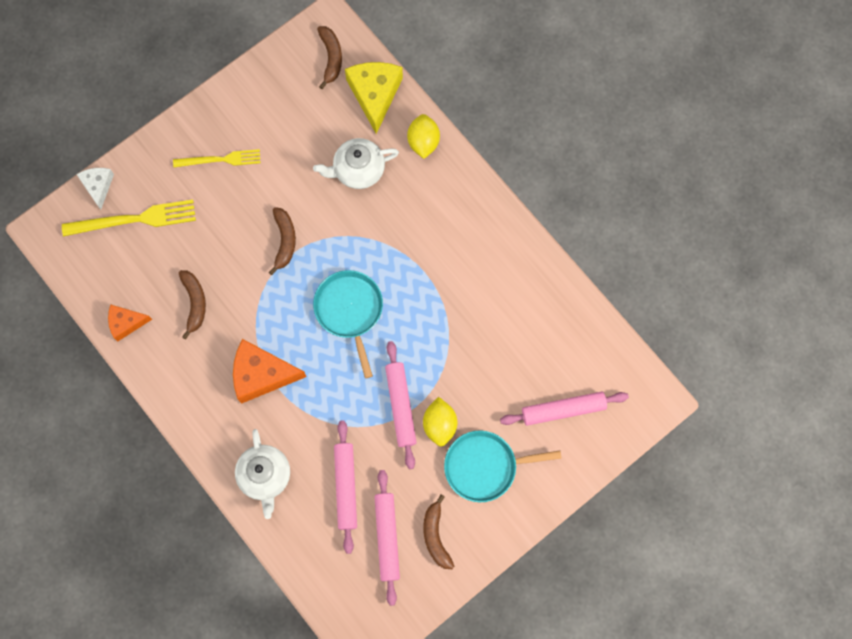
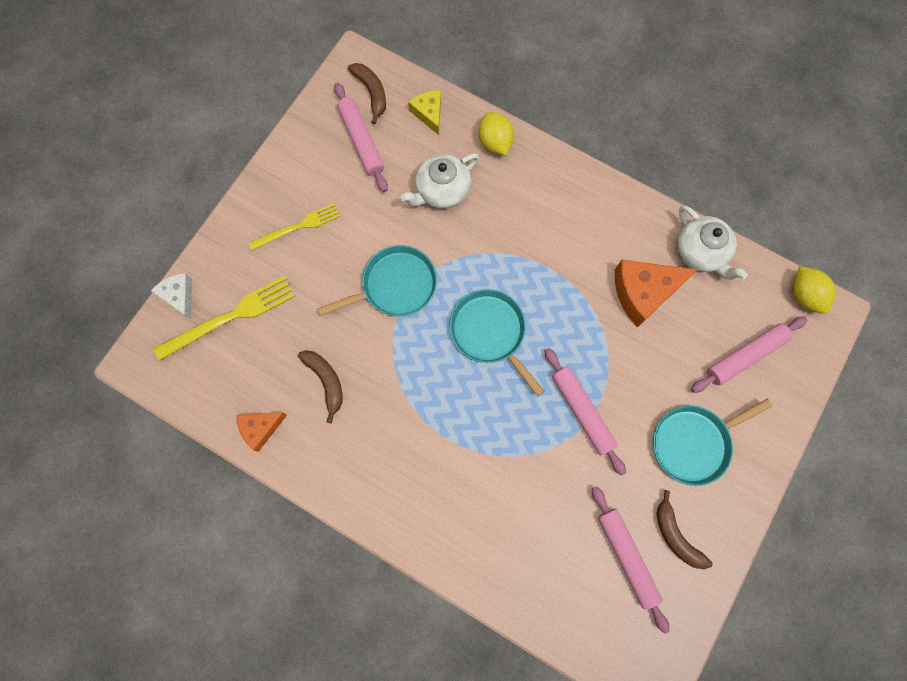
camera: 20 degrees left, 0 degrees up
orange cheese [233,339,306,404] -> orange cheese moved to [615,260,697,328]
white teapot [235,429,290,519] -> white teapot moved to [677,205,748,280]
brown banana [269,207,296,275] -> turquoise pan [318,245,437,316]
pink rolling pin [334,420,357,554] -> pink rolling pin moved to [334,82,388,192]
yellow cheese [345,62,403,134] -> yellow cheese [408,90,441,135], size x0.58
yellow lemon [423,397,457,447] -> yellow lemon moved to [792,266,836,314]

